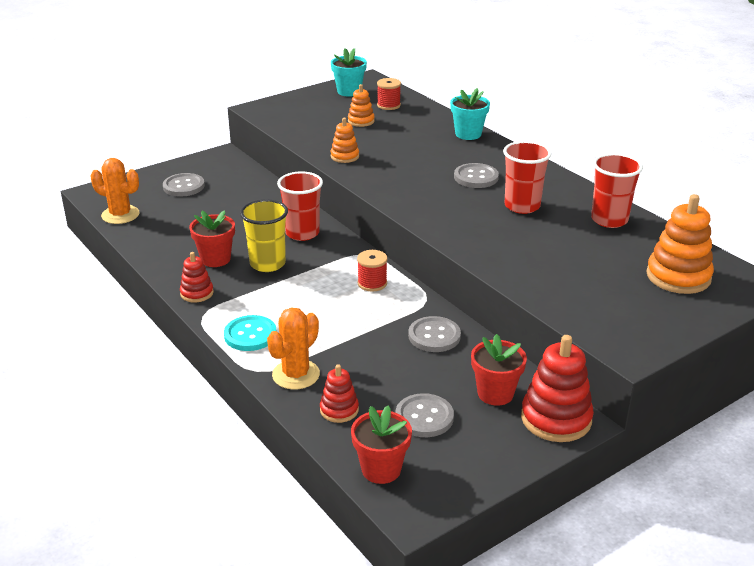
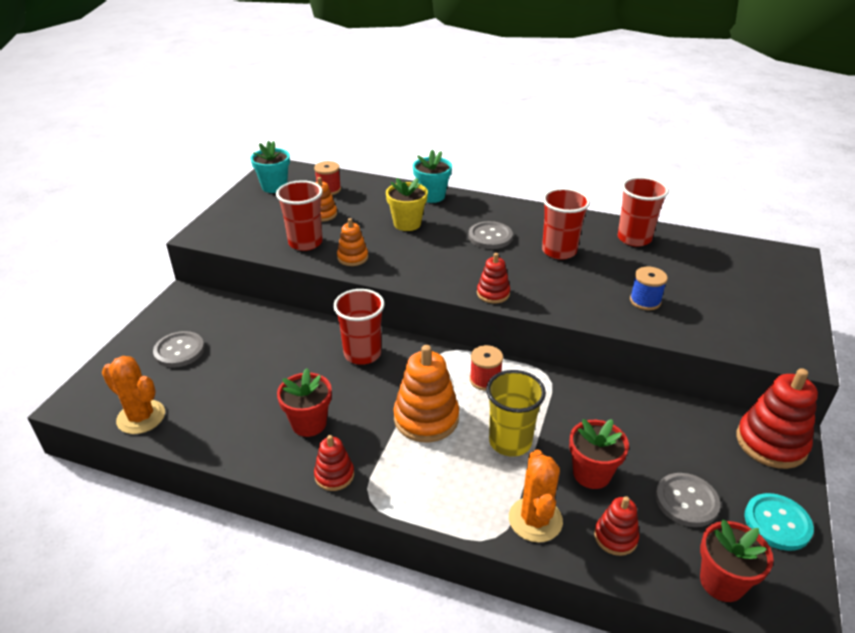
camera: 35 degrees left, 5 degrees up
orange cactus [90,158,140,224] -> orange cactus turned 45 degrees clockwise [102,356,165,434]
turquoise button [224,315,276,351] -> turquoise button moved to [744,493,814,551]
yellow cup [240,199,288,272] -> yellow cup moved to [486,370,546,457]
grey button [408,316,461,352] -> none
red flower pot [471,334,527,406] -> red flower pot moved to [569,419,629,489]
orange stacking toy [646,194,714,294] -> orange stacking toy moved to [393,345,459,442]
none -> red cup [276,180,323,251]
none -> yellow flower pot [386,178,428,231]
none -> red stacking toy [477,253,510,303]
none -> blue spool [630,267,668,310]

